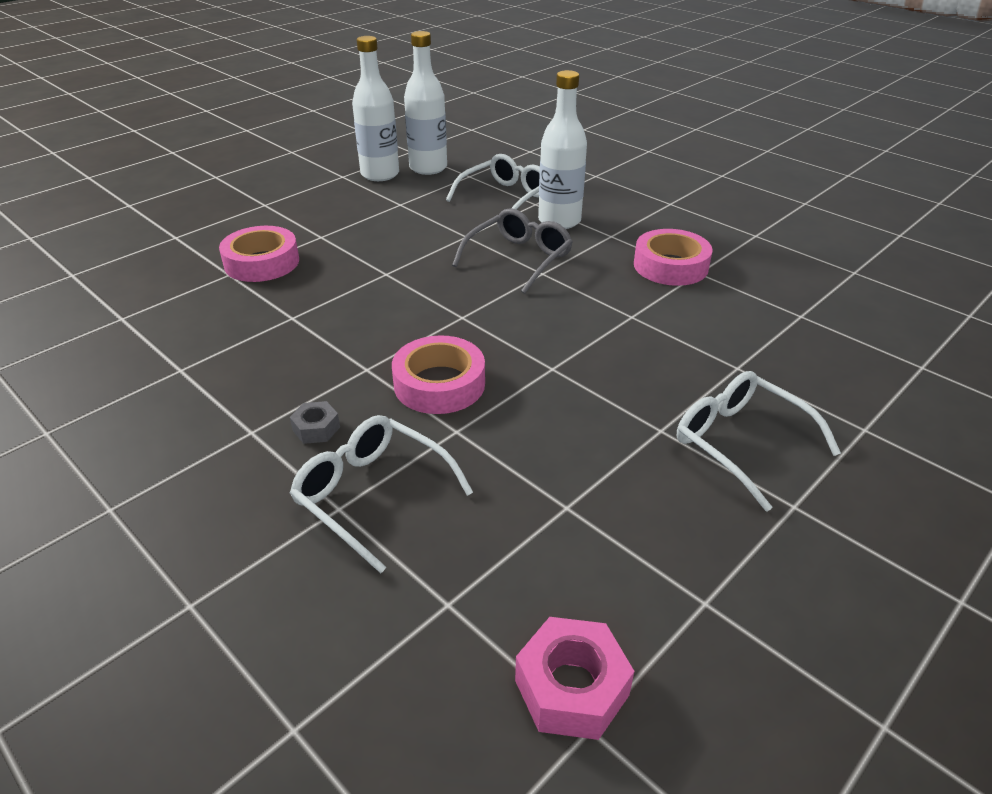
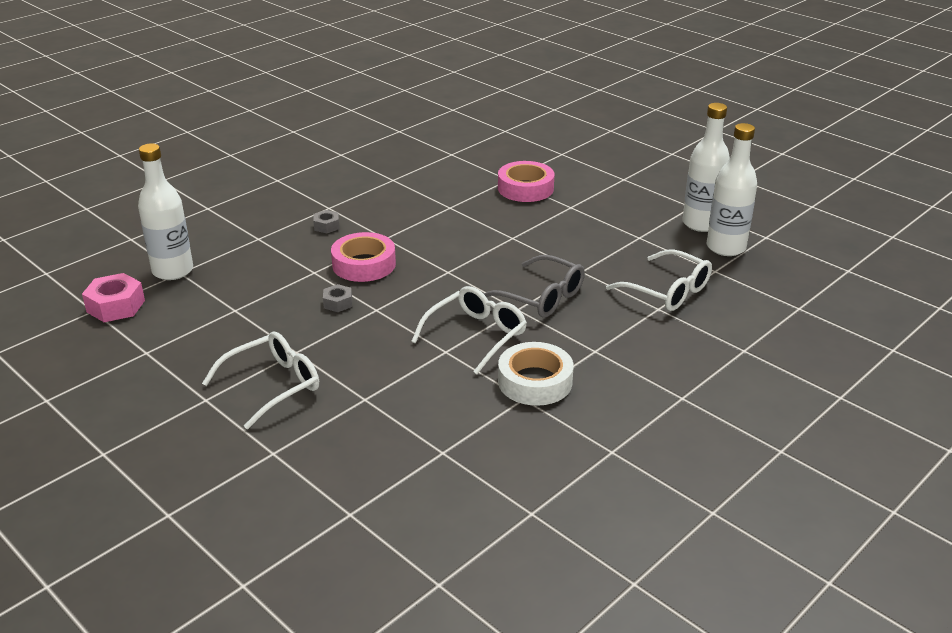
camera: 90 degrees right, 5 degrees down
white glasses [290,415,473,573] -> white glasses moved to [411,286,527,374]
white bottle [538,70,587,229] -> white bottle moved to [138,143,193,280]
pink tape [634,229,713,286] -> white tape [498,342,573,406]
none -> grey nut [323,284,352,312]

